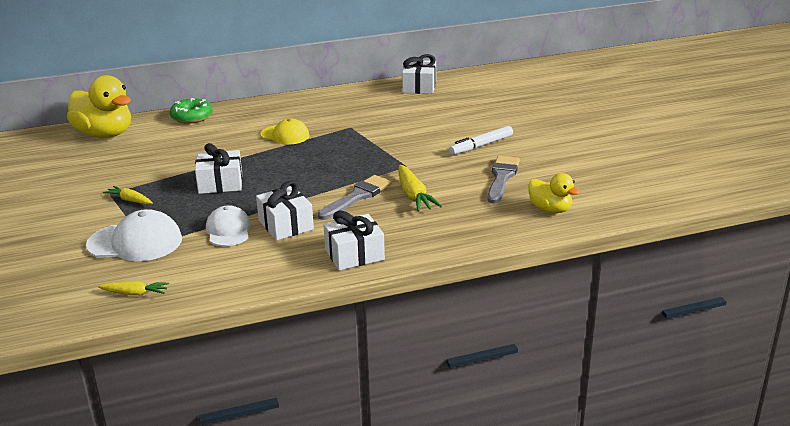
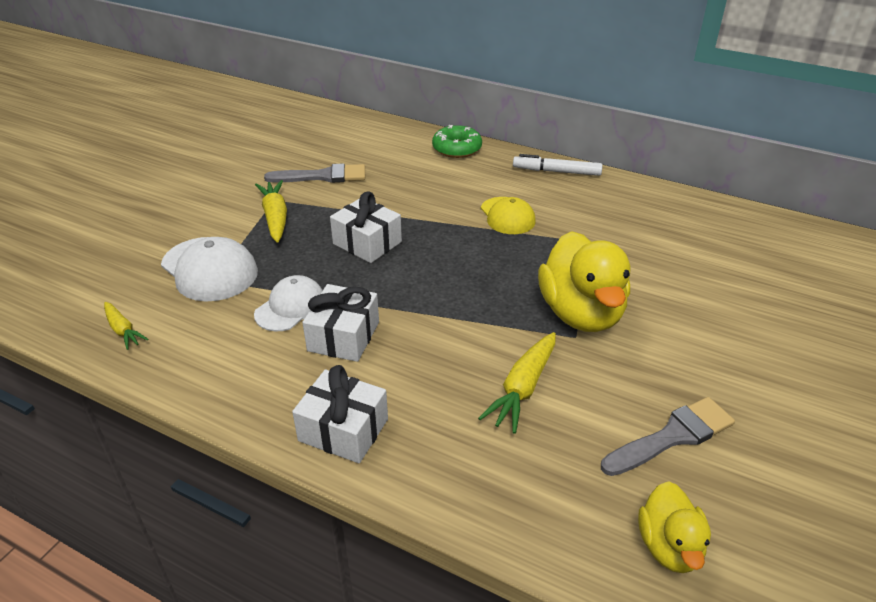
camera: 45 degrees right, 10 degrees up
yellow duck [67,75,131,138] -> yellow duck moved to [538,231,630,332]
yellow carrot [103,186,153,204] -> yellow carrot [255,180,287,243], size x1.60
grey brush [318,175,392,220] -> grey brush moved to [264,163,365,183]
white gift [402,54,436,94] -> none
white marker [449,126,513,155] -> white marker moved to [513,154,603,176]

